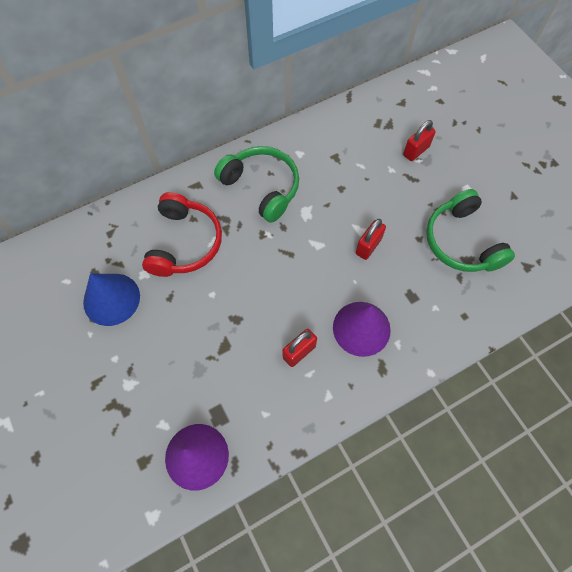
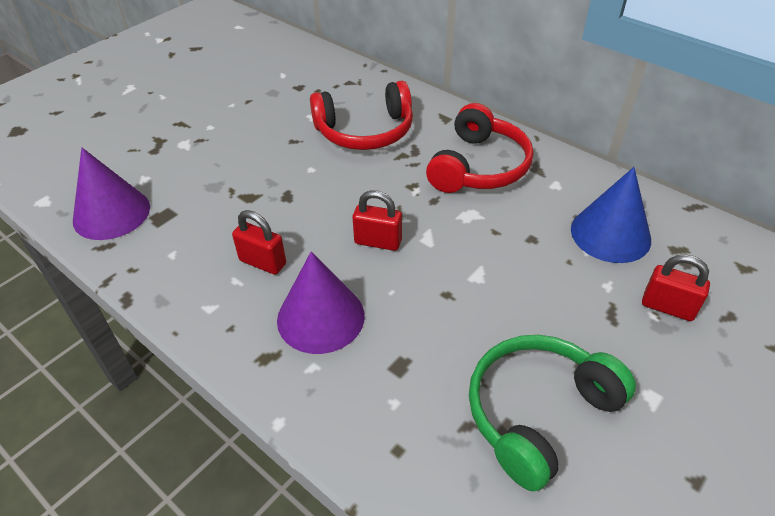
camera: 70 degrees right, 20 degrees down
blue cone [83,274,140,326] -> blue cone moved to [571,167,651,263]
green headphones [214,146,299,223] -> red headphones [426,103,534,193]
red padlock [356,219,386,260] -> red padlock moved to [353,190,402,251]

